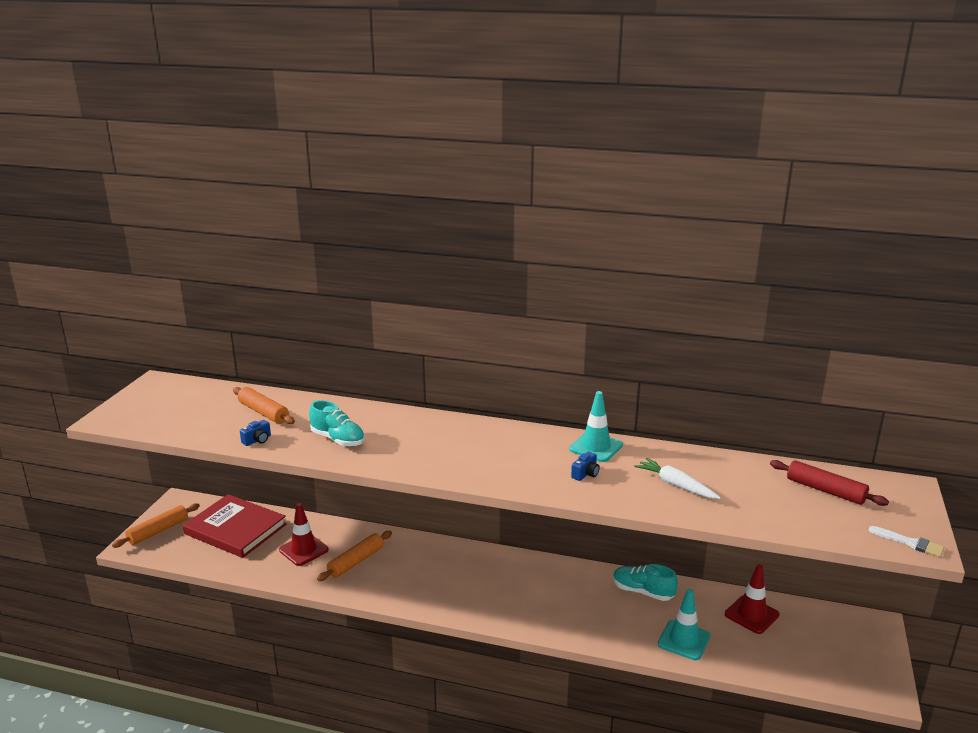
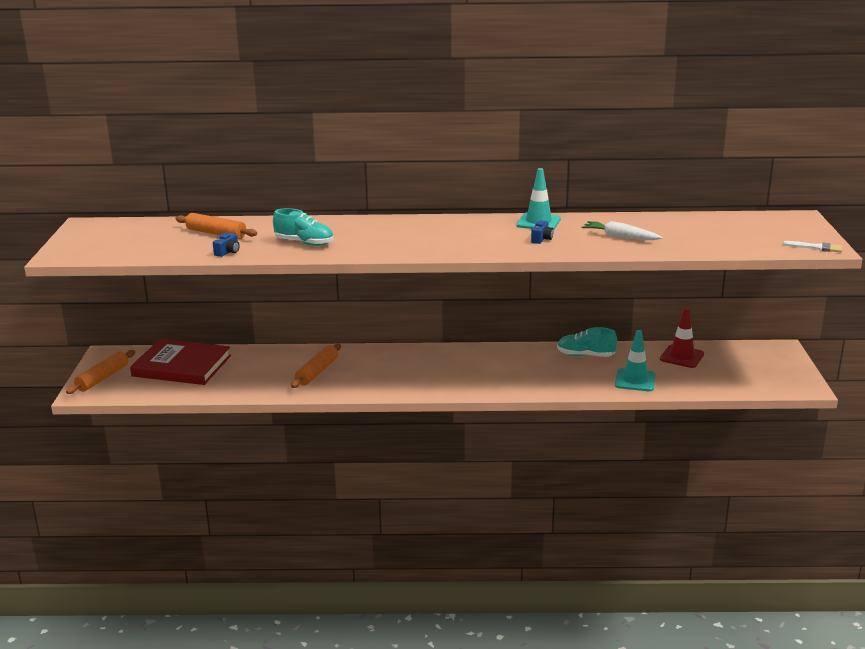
camera: 15 degrees left, 0 degrees up
red traffic cone [279,503,329,566] -> none
red rolling pin [770,460,889,506] -> none

